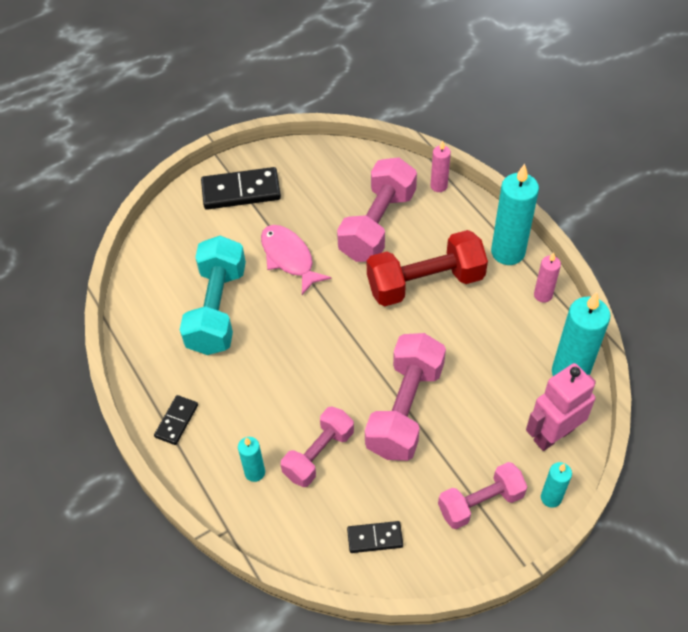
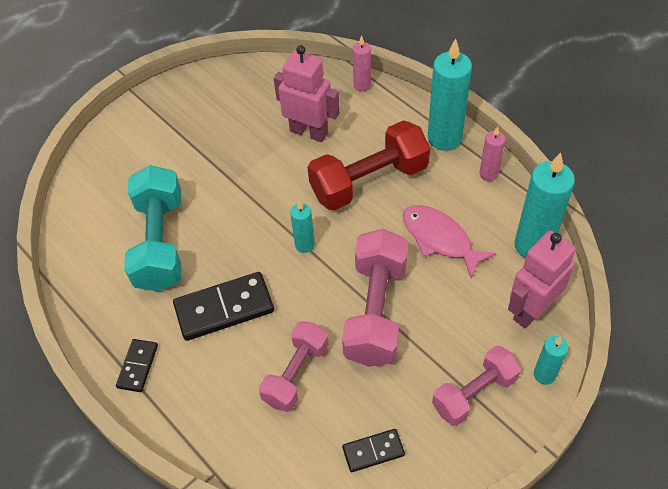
camera: 10 degrees left, 0 degrees up
black domino [201,167,281,210] -> black domino moved to [173,272,274,341]
turquoise candle [238,437,265,482] -> turquoise candle moved to [290,200,315,253]
pink fish [261,225,331,295] -> pink fish moved to [403,205,496,278]
pink dumbbell [337,157,417,262] -> pink robot [274,45,340,142]

